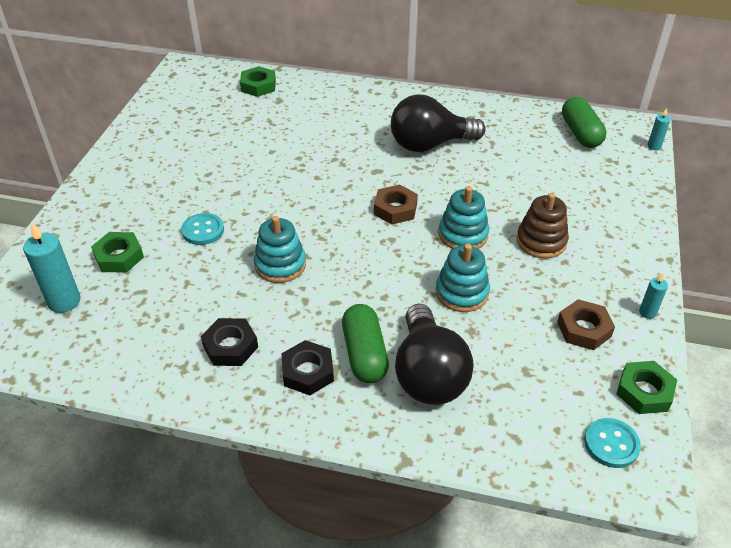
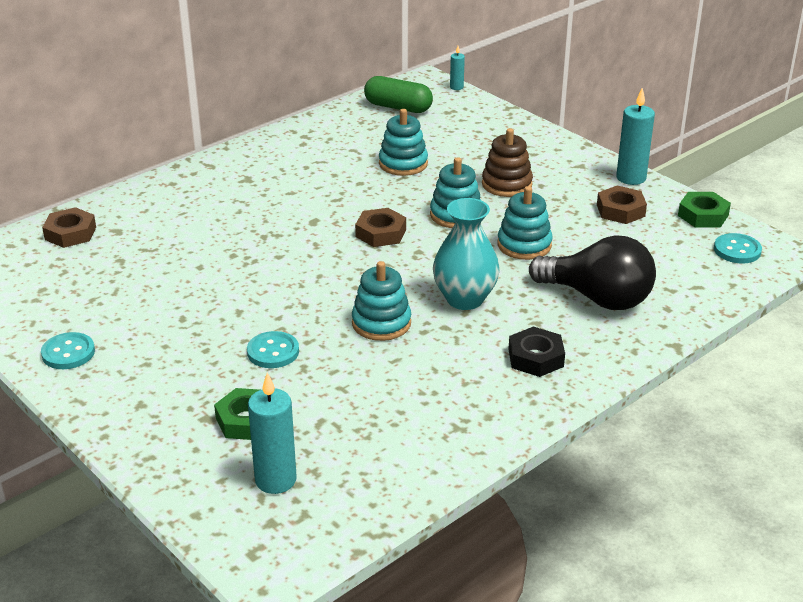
camera: 55 degrees left, 10 degrees down
black nut [201,318,258,366] -> none
green nut [240,66,276,97] -> brown nut [42,207,96,248]
green capsule [342,304,389,383] -> none
black light bulb [391,94,486,152] -> none
turquoise candle [639,274,668,319] -> turquoise candle [616,88,655,185], size x1.91
none -> turquoise button [41,332,95,369]
none -> turquoise stacking toy [379,109,428,176]
none -> turquoise vase [433,198,500,310]

